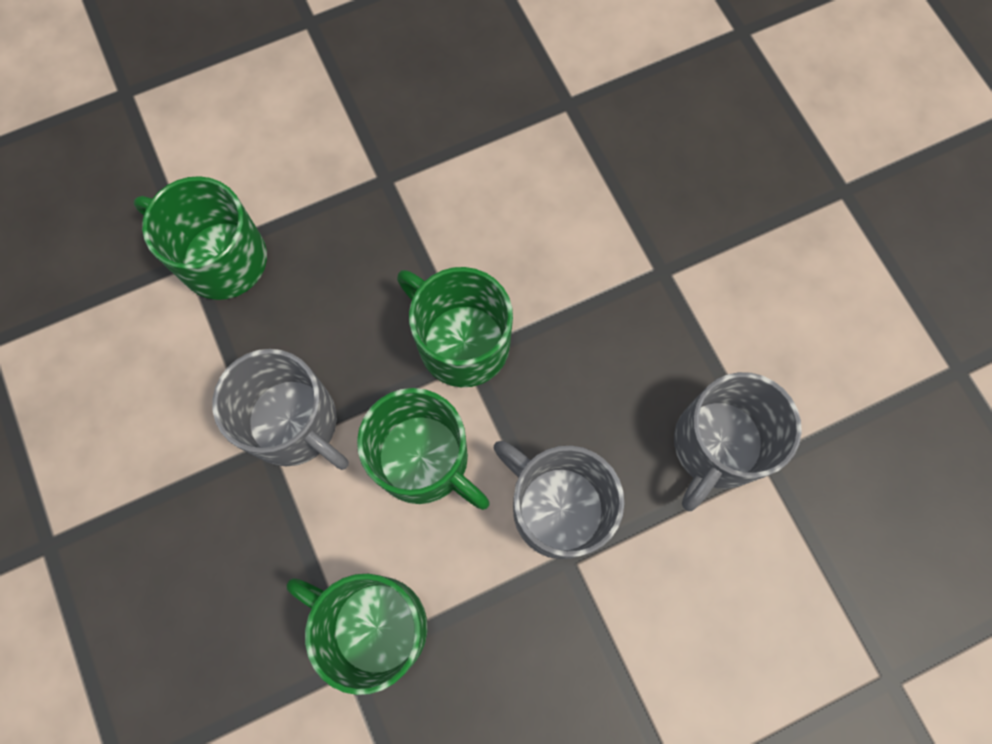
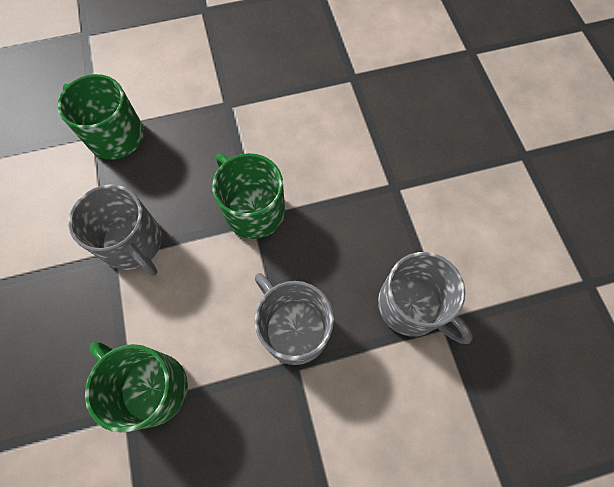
camera: 10 degrees right, 5 degrees down
green mug [357,388,490,510] -> none
grey mug [674,372,802,511] -> grey mug turned 90 degrees counterclockwise [378,252,473,344]

